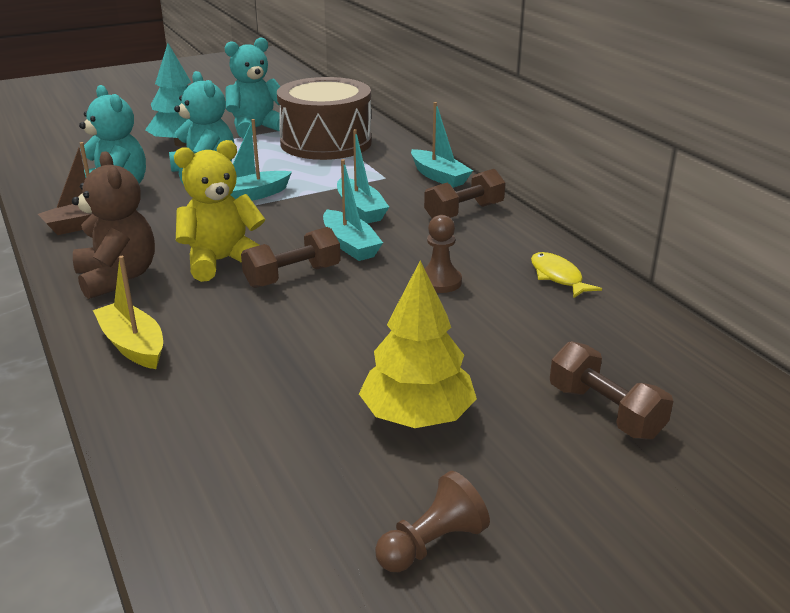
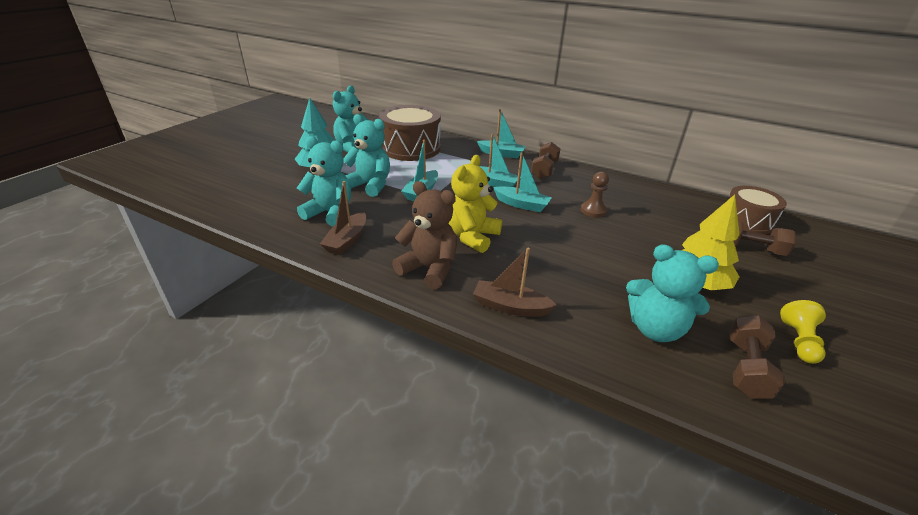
camera: 35 degrees left, 5 degrees up
yellow boat [93,256,163,369] -> brown boat [473,248,557,317]
brown dumbbell [241,227,341,288] -> brown dumbbell moved to [729,315,785,399]
brown pawn [375,471,490,572] -> yellow pawn [780,300,826,364]
yellow fish [531,252,602,298] -> none
none -> turquoise teddy bear [626,244,719,342]
none -> brown drum [730,186,787,234]

